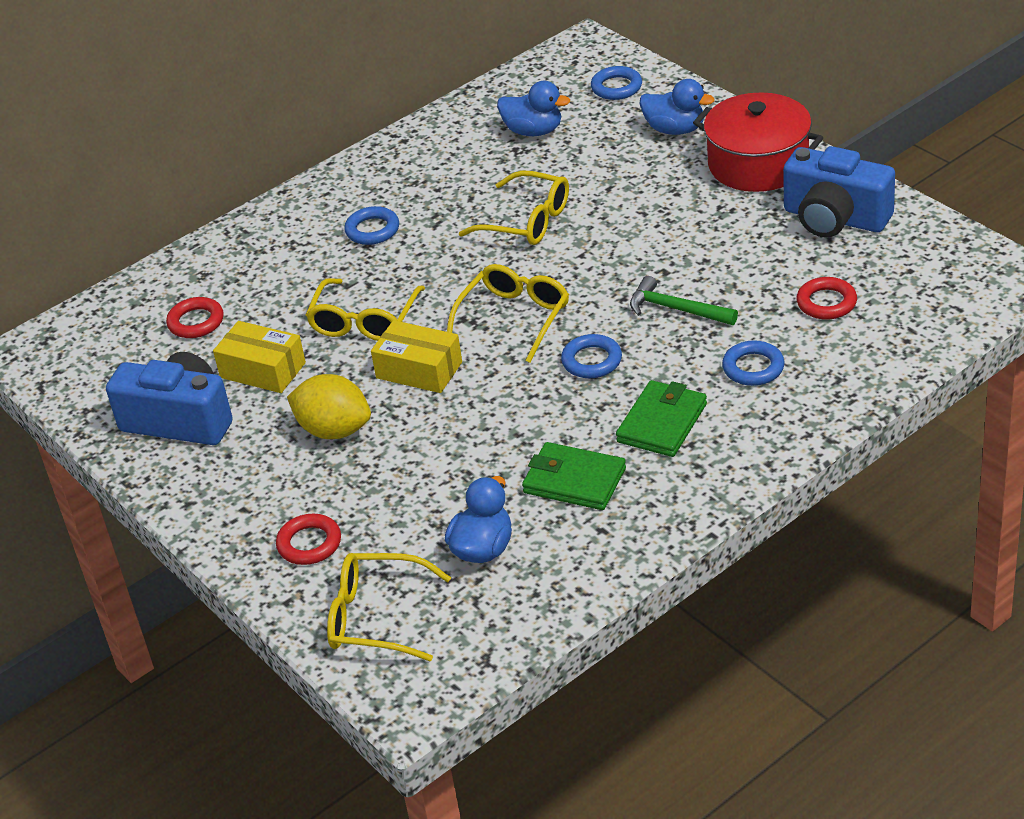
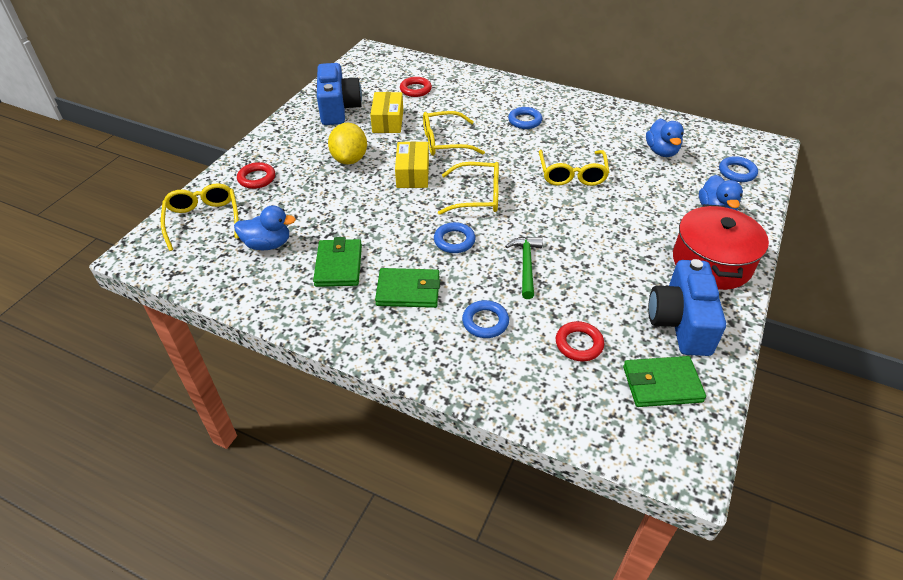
camera: 60 degrees right, 5 degrees up
none -> green wallet [623,356,706,407]

